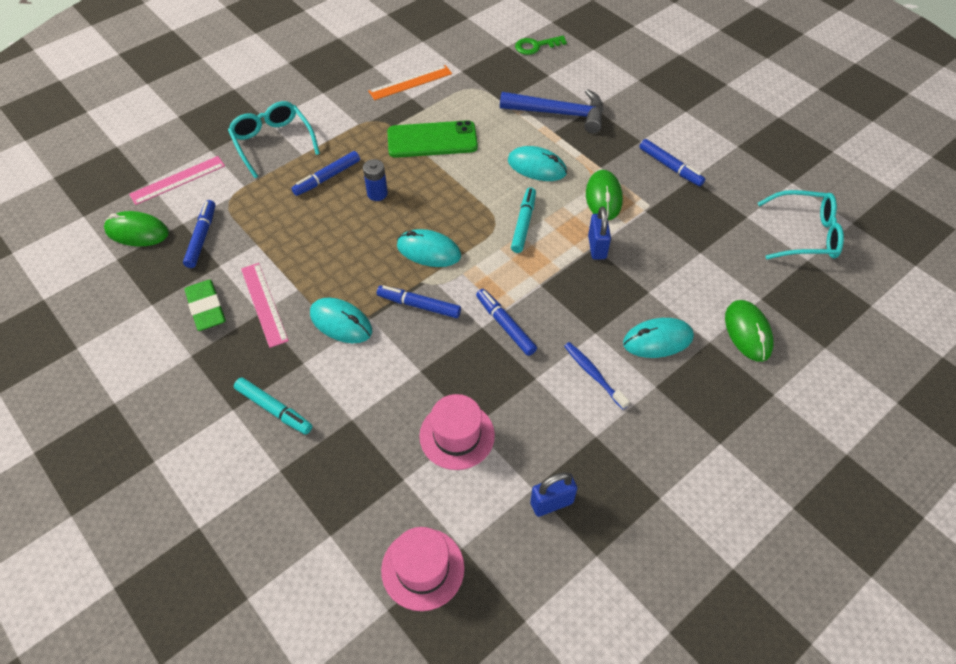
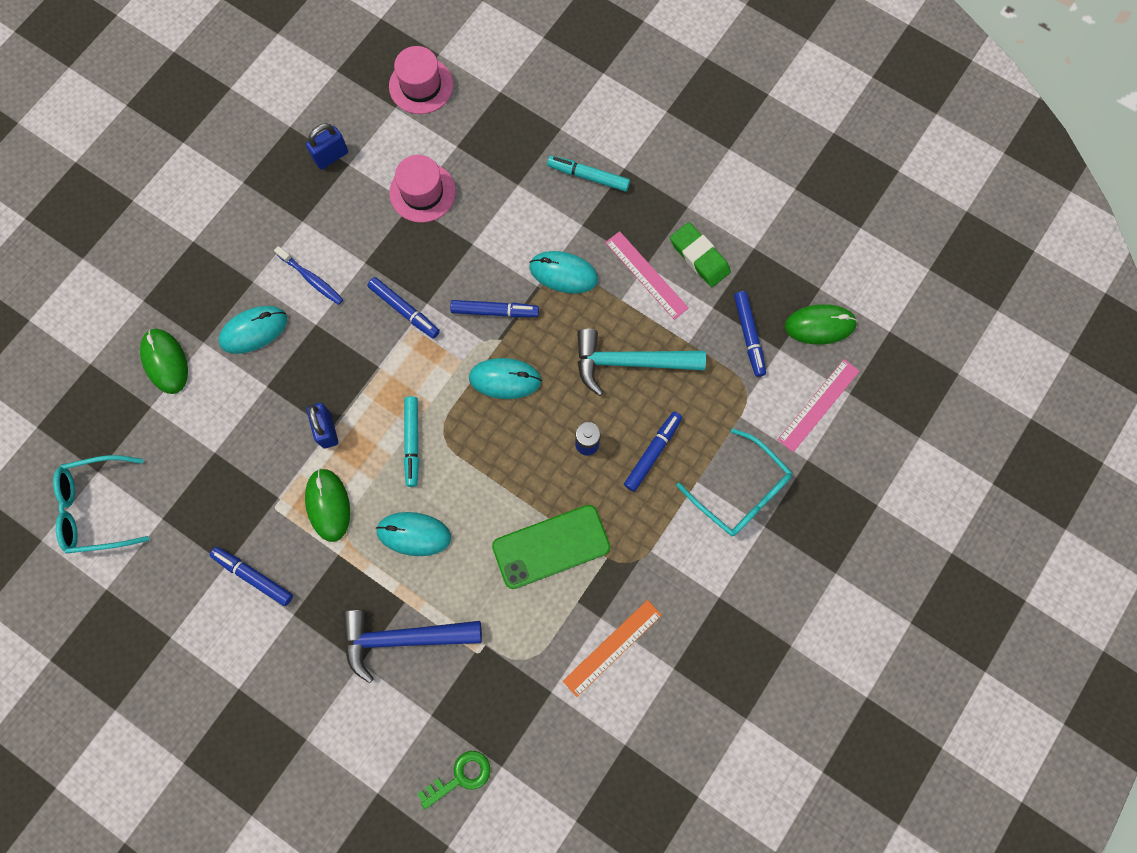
camera: 165 degrees right, 20 degrees up
none -> turquoise hammer [577,329,706,396]

